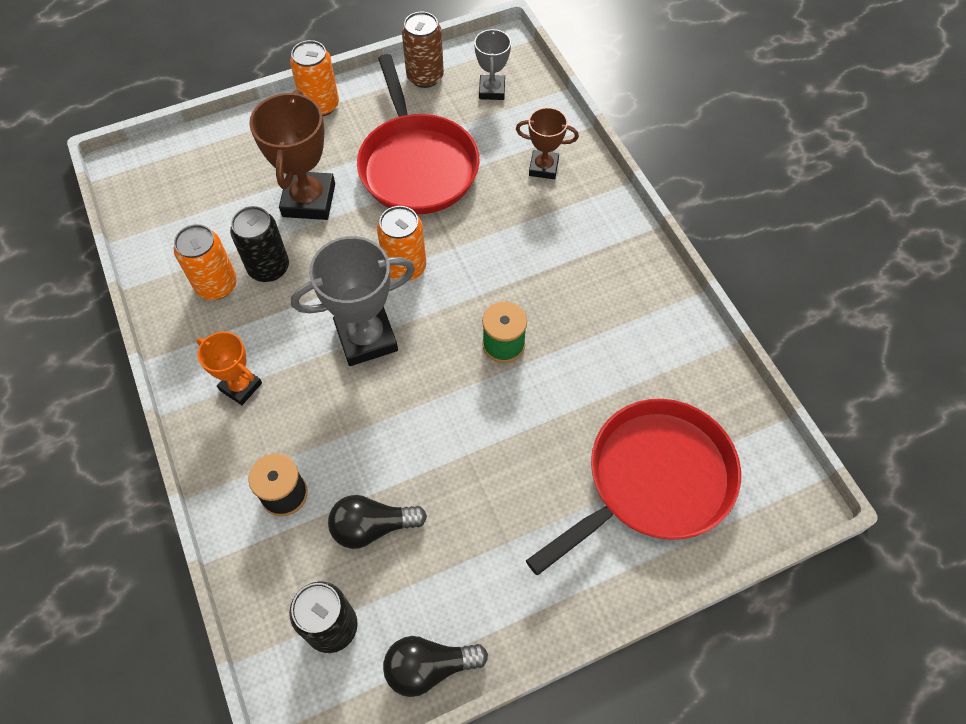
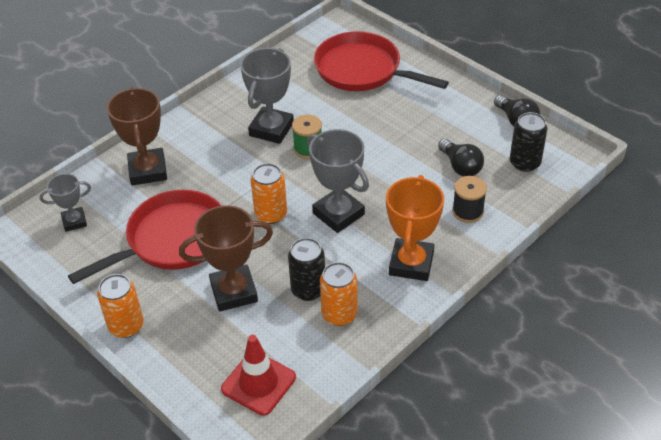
camera: 110 degrees left, 15 degrees down
orange trophy [197,332,262,405] -> orange trophy [386,175,444,281], size x1.71
brown can [402,12,444,88] -> none
brown trophy [516,107,579,179] -> brown trophy [107,87,167,186], size x1.71
none -> red traffic cone [221,335,296,416]
none -> grey trophy [240,48,294,144]

